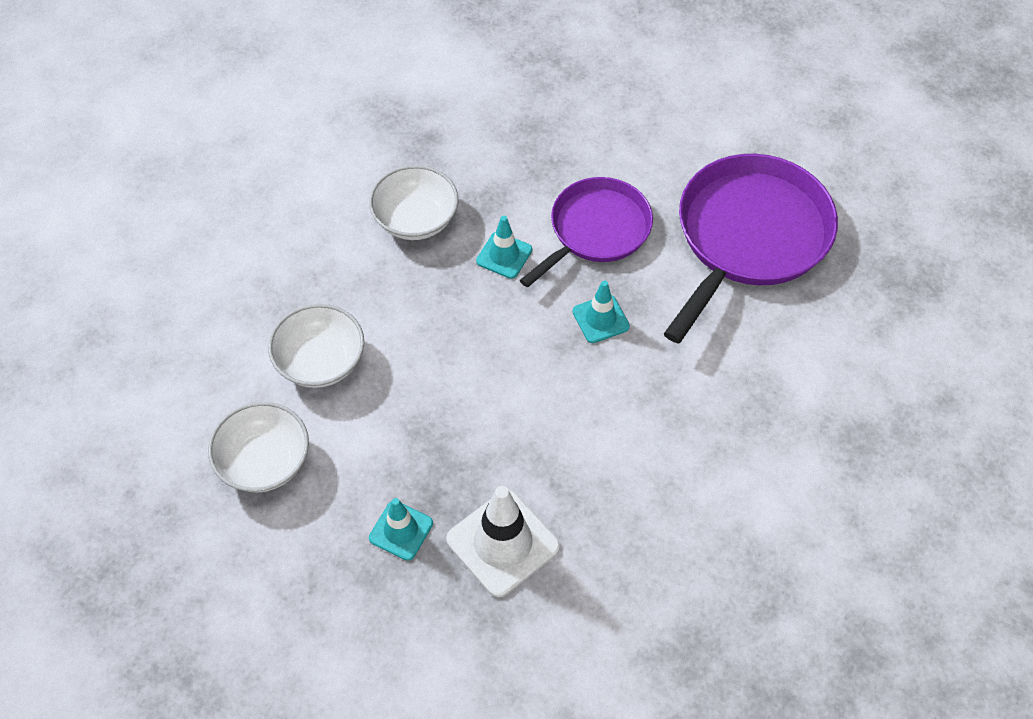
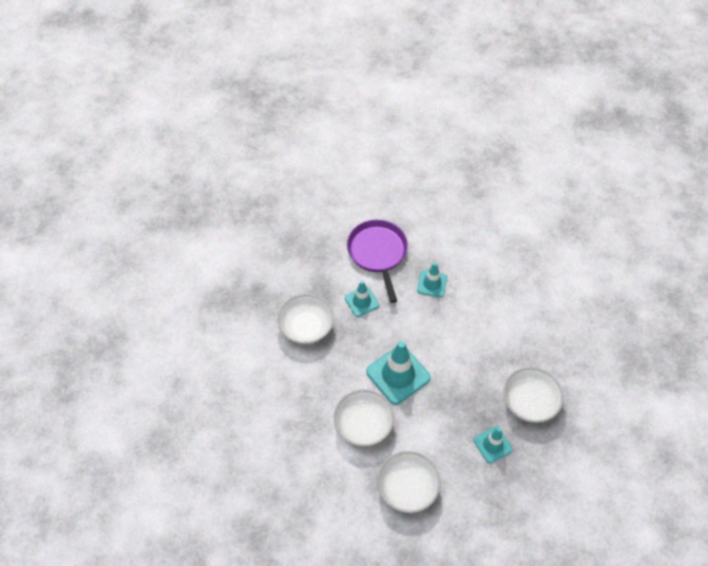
camera: 55 degrees left, 0 degrees up
white traffic cone [446,486,560,597] -> white bowl [503,367,564,423]
purple pan [664,154,838,344] -> none
none -> turquoise traffic cone [366,341,431,405]

